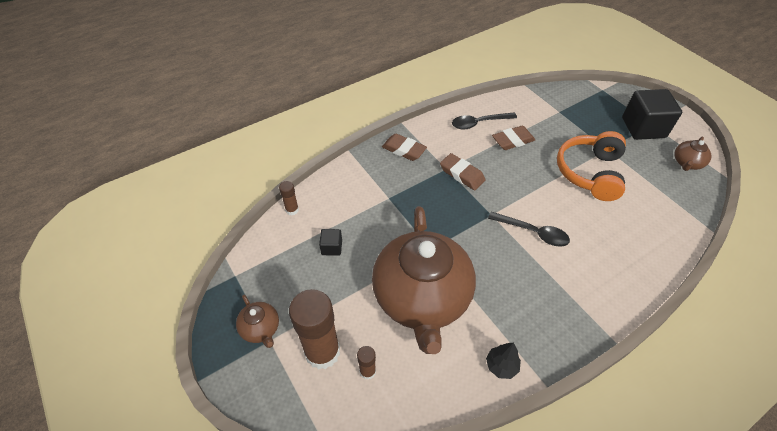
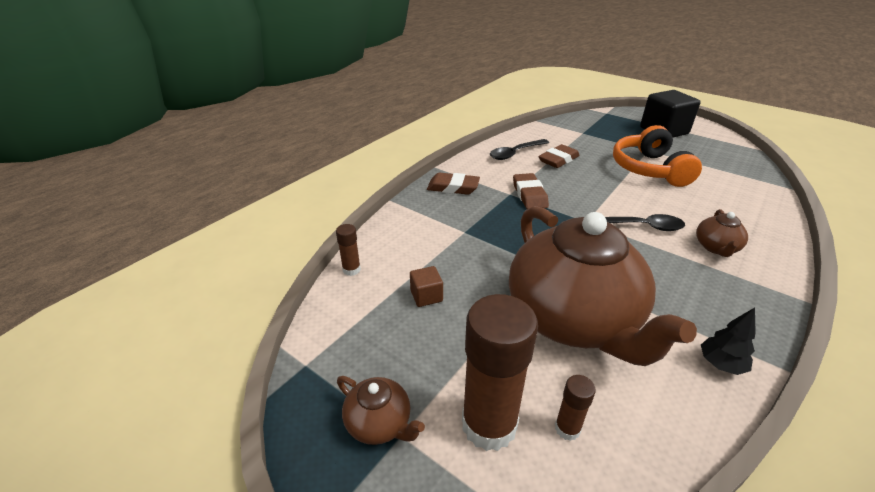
camera: 20 degrees left, 15 degrees down
black cube [319,229,342,256] -> brown cube [410,266,443,307]
brown eraser [440,153,485,190] -> brown eraser turned 60 degrees clockwise [513,173,549,209]
brown teapot [674,136,712,171] -> brown teapot moved to [696,209,748,257]

